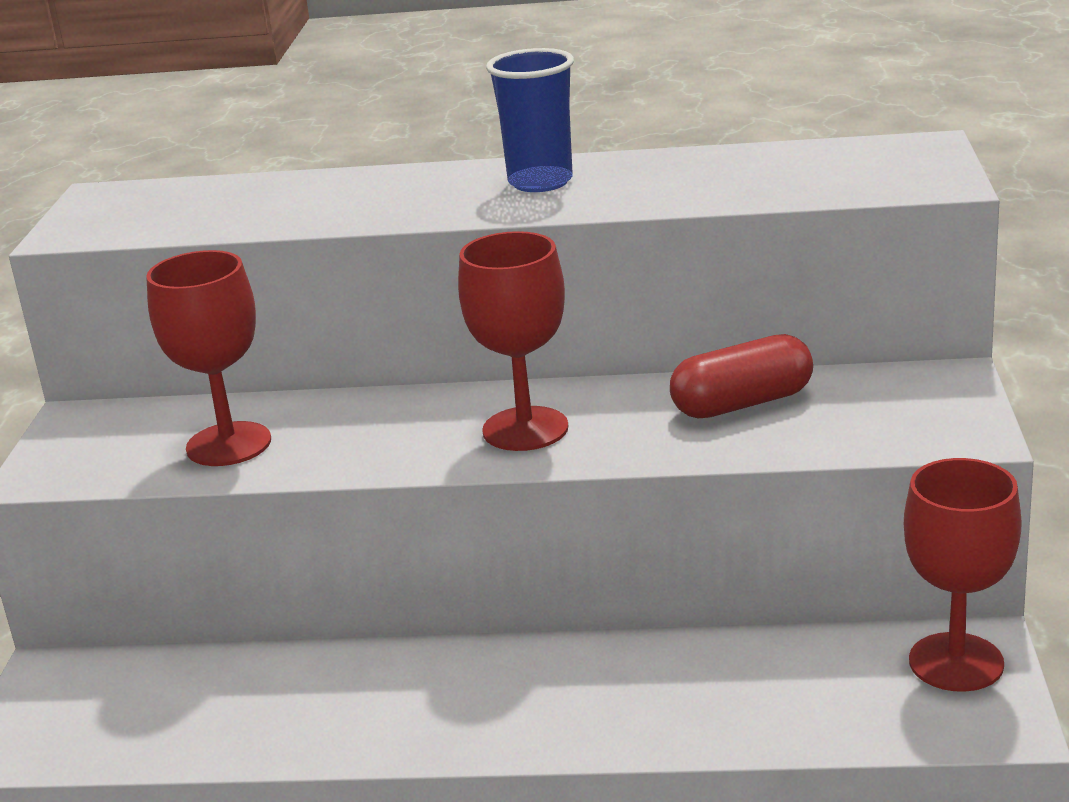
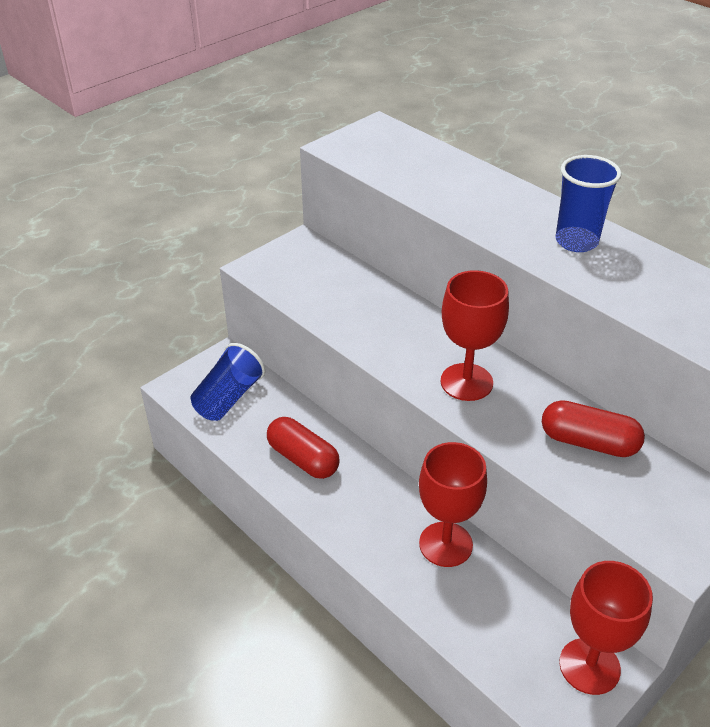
camera: 40 degrees right, 15 degrees up
red goblet [146,250,271,466] -> red goblet moved to [419,442,487,567]
none -> blue cup [190,343,265,421]
none -> red capsule [267,417,340,479]

